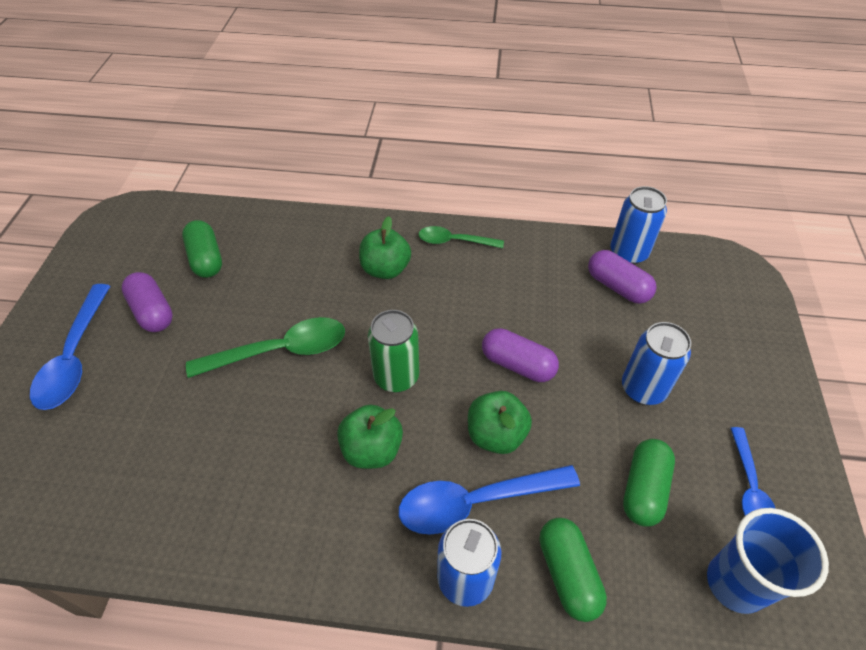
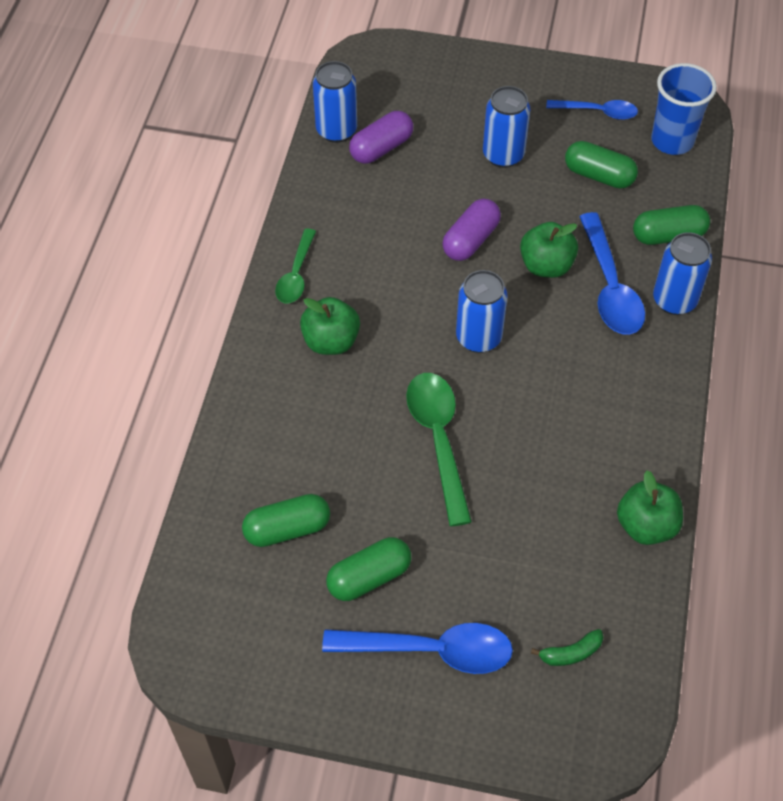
camera: 85 degrees left, 5 degrees up
purple capsule [121,272,173,332] -> green capsule [326,537,411,601]
green apple [337,404,403,469] -> green apple moved to [617,470,683,545]
green can [368,310,419,392] -> blue can [456,270,507,353]
none -> green banana [531,629,604,666]

